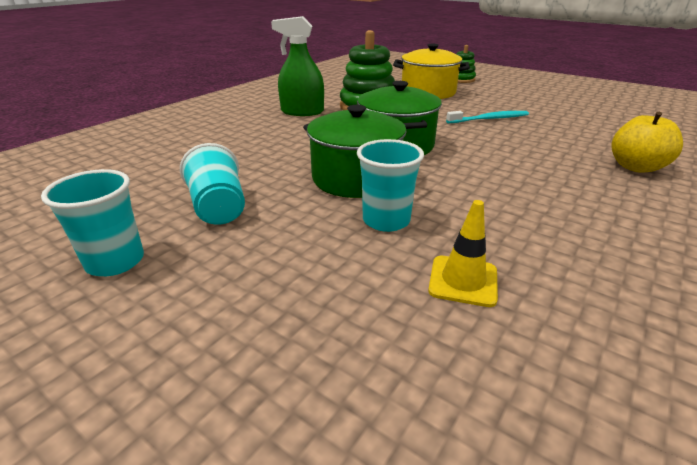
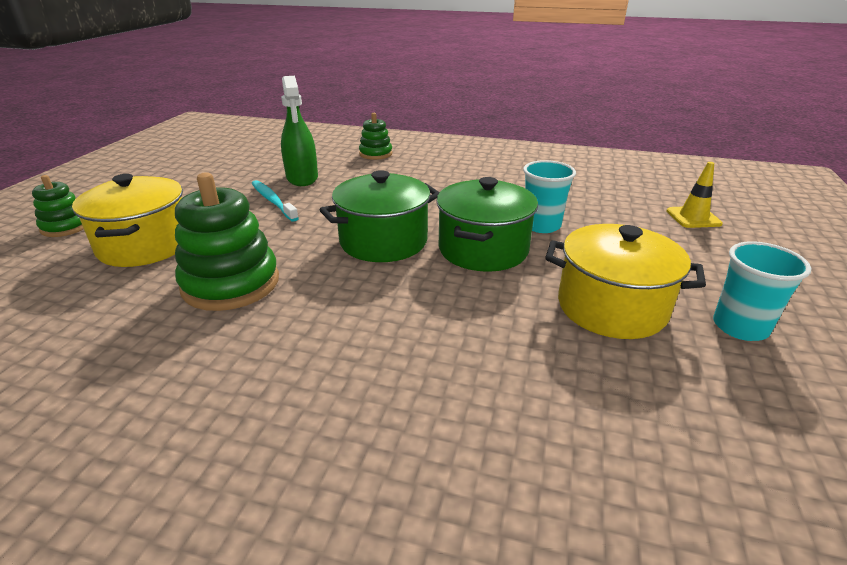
camera: 110 degrees left, 0 degrees up
turquoise cup [180,143,245,225] -> yellow pot [545,224,706,339]
green spray bottle [271,16,324,116] -> green spray bottle moved to [281,76,318,186]
yellow traffic cone [428,200,498,307] -> yellow traffic cone moved to [667,162,723,228]
yellow apple [611,112,683,173] -> green stacking toy [359,113,392,160]

